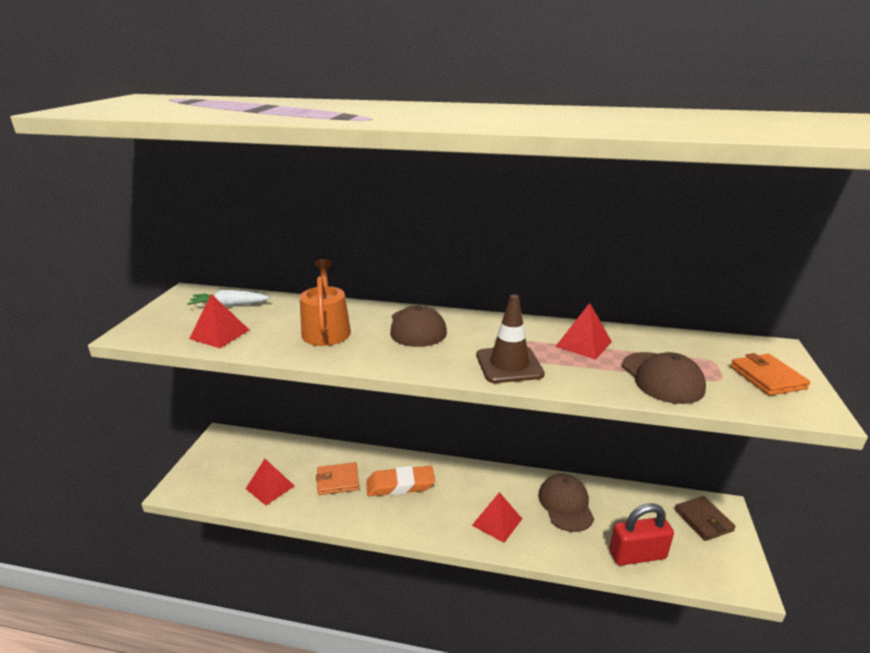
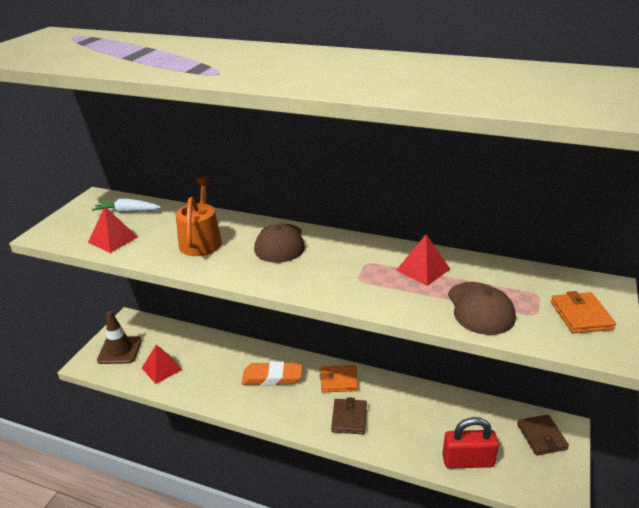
camera: 10 degrees right, 5 degrees up
orange wallet [316,462,359,495] -> orange wallet moved to [320,365,358,392]
red pyramid [472,492,522,543] -> brown wallet [331,397,367,435]
brown traffic cone [476,294,545,383] -> brown traffic cone moved to [97,311,142,364]
brown cap [538,474,594,532] -> none

